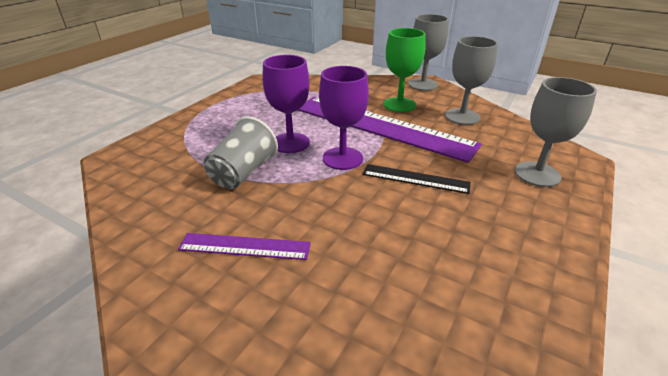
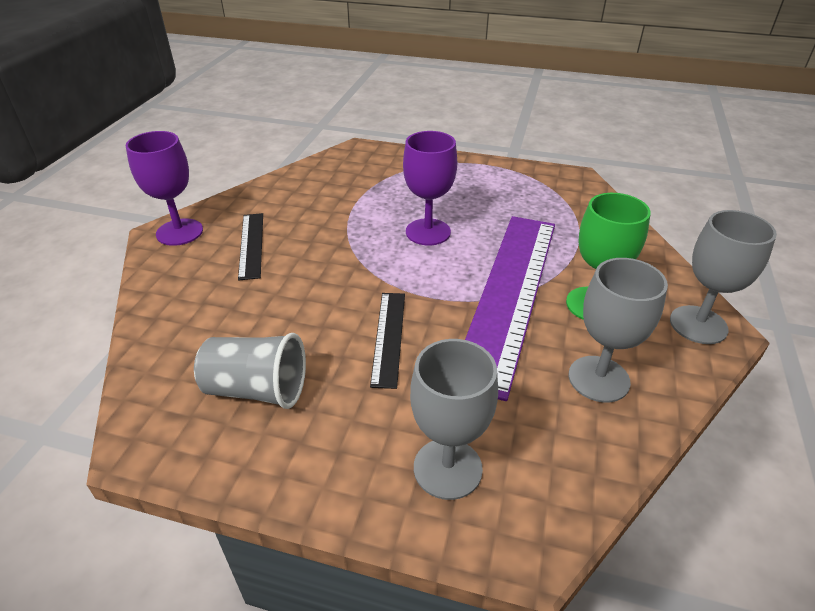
camera: 75 degrees right, 5 degrees up
purple ruler [178,233,311,260] -> black ruler [238,213,263,280]
grey cup [204,116,278,189] -> grey cup moved to [194,333,306,409]
purple goblet [319,66,369,170] -> purple goblet moved to [126,131,203,246]

